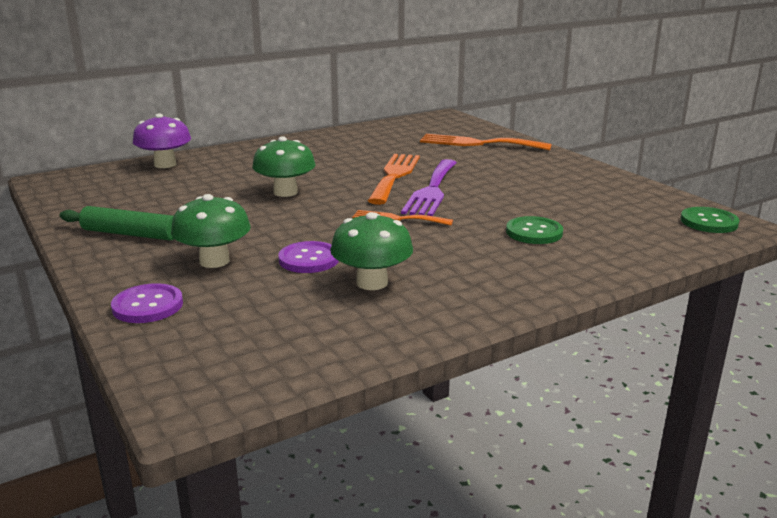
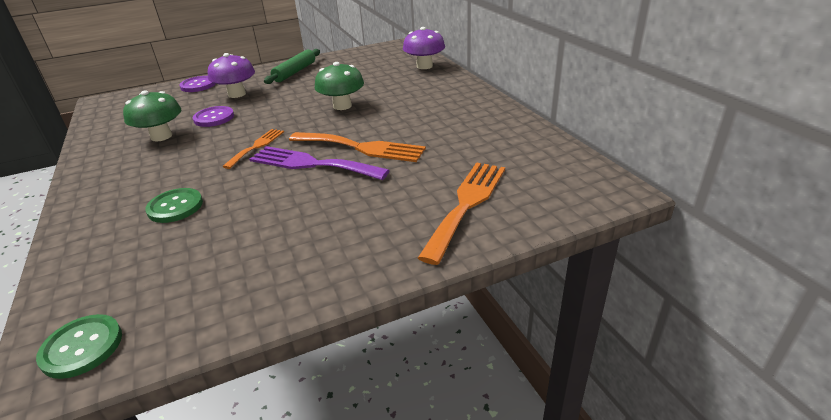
camera: 100 degrees right, 10 degrees up
green mushroom [171,194,251,268] -> purple mushroom [208,53,255,98]

